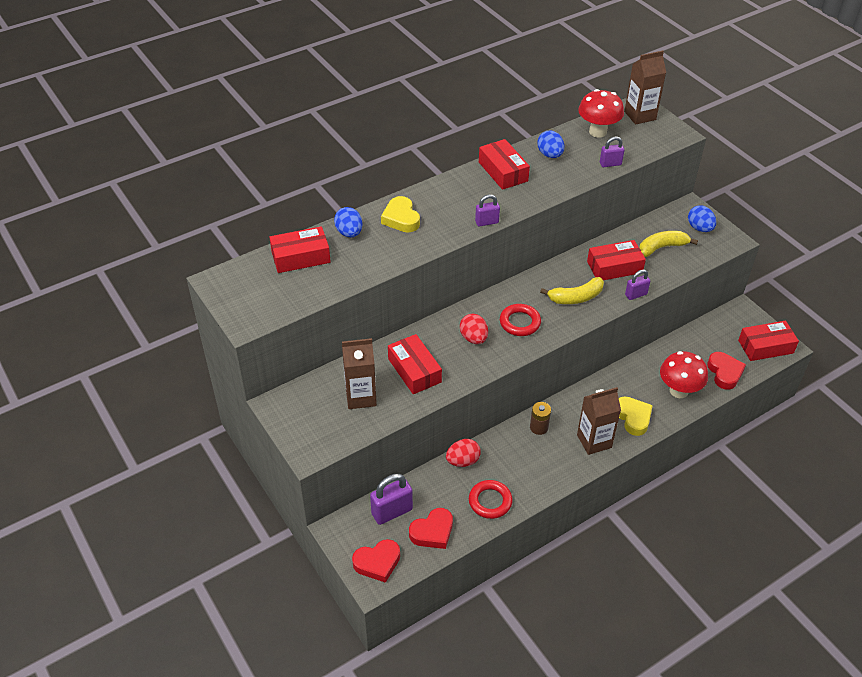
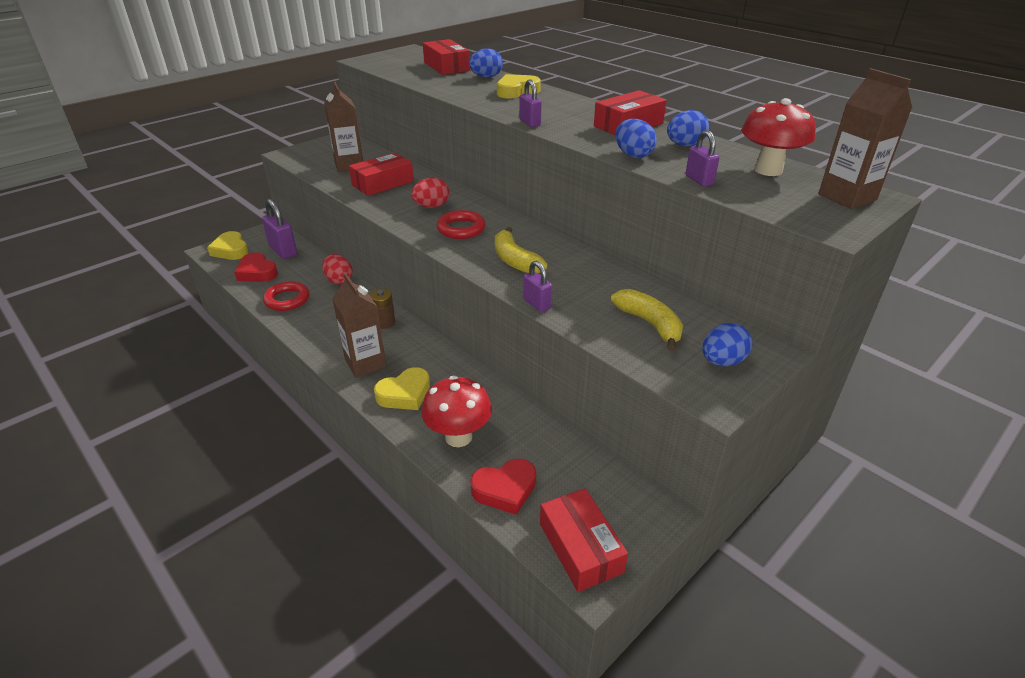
camera: 80 degrees right, 10 degrees down
red heart [352,539,400,583] -> yellow heart [207,231,249,260]
red box [587,240,646,280] -> none
none -> blue egg [615,119,657,158]

